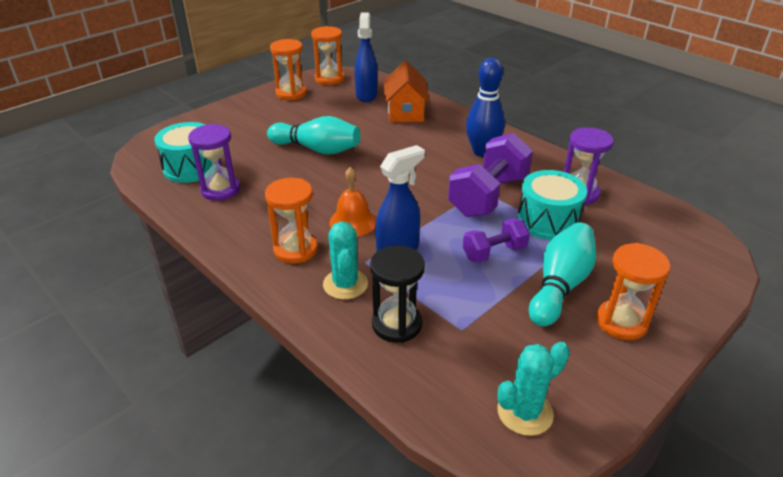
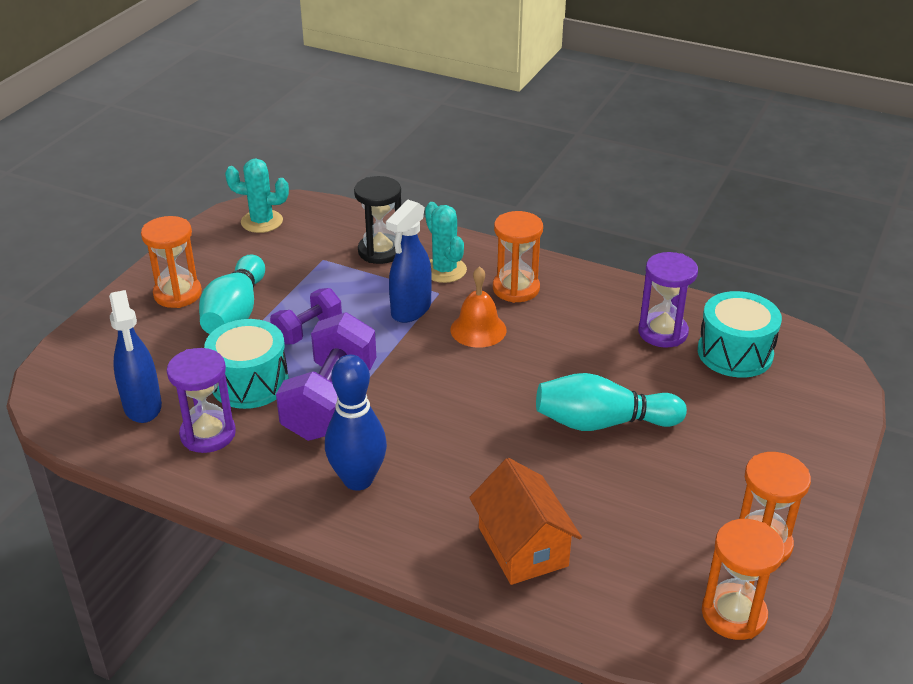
camera: 160 degrees right, 0 degrees up
blue spray bottle [355,13,378,102] -> blue spray bottle moved to [109,290,162,423]
turquoise cactus [497,342,570,436] -> turquoise cactus turned 60 degrees clockwise [225,159,289,233]

